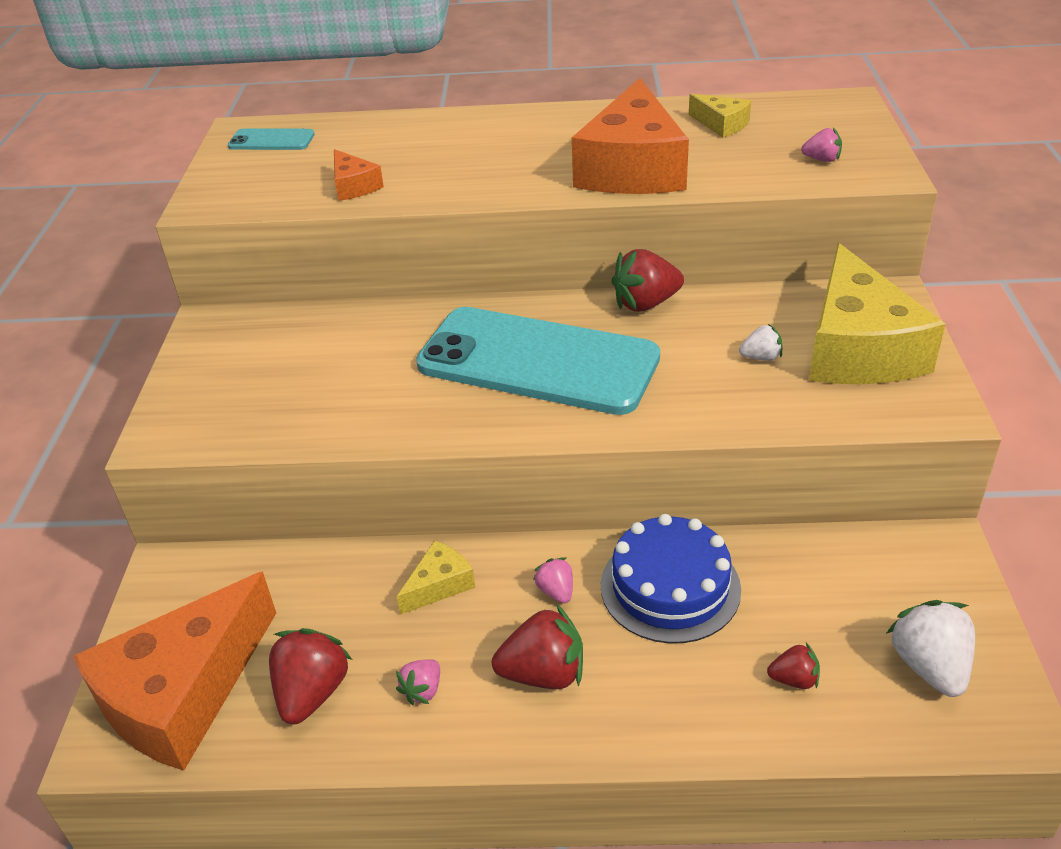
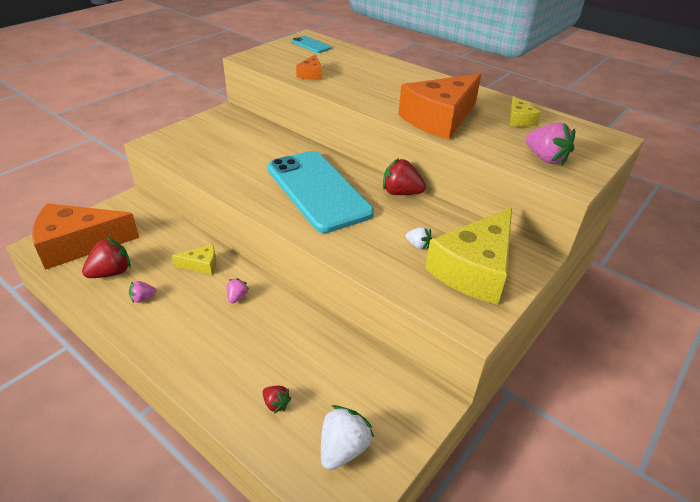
camera: 35 degrees right, 0 degrees up
red strawberry [492,604,583,689] -> none
blue cake [601,514,741,644] -> none
pink strawberry [801,128,842,162] -> pink strawberry [526,122,575,165], size x1.84

